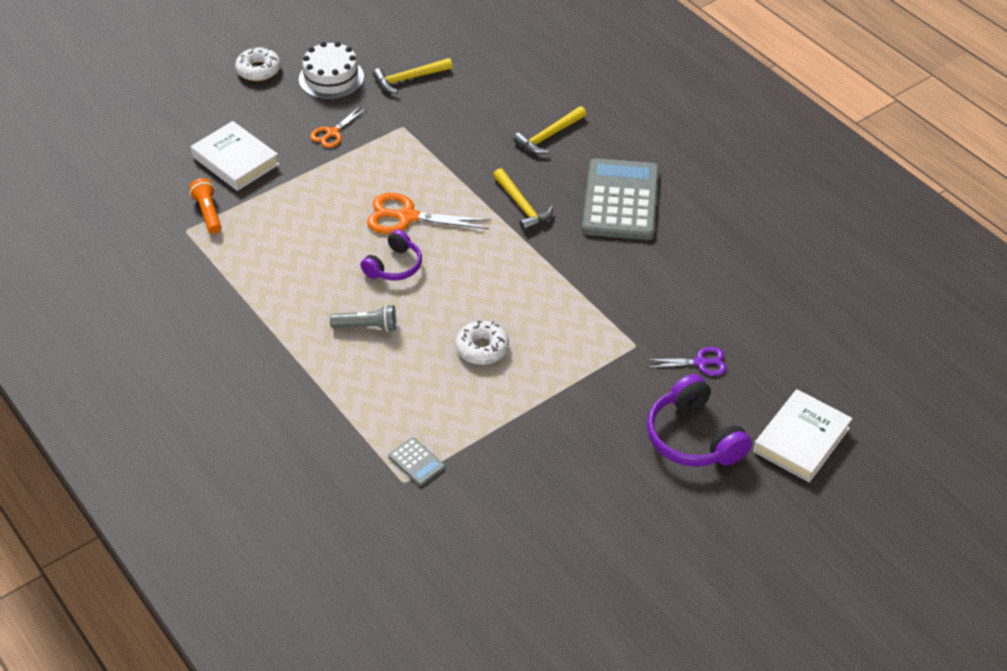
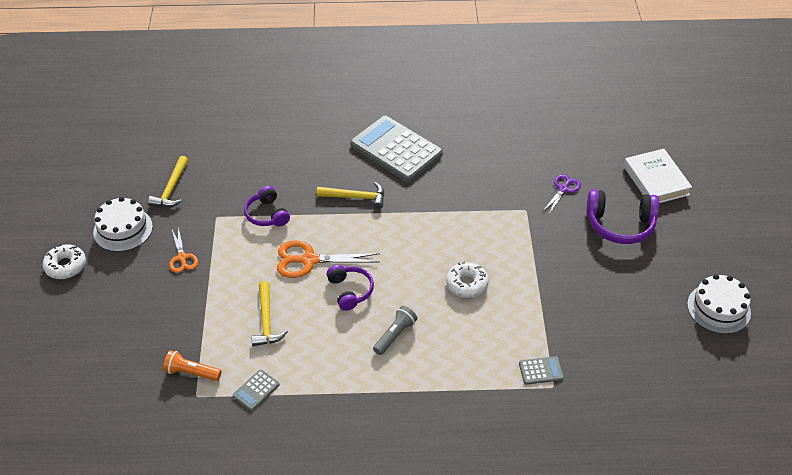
camera: 55 degrees left, 0 degrees up
white book [191,121,279,191] -> none
orange scissors [367,193,491,234] -> orange scissors turned 45 degrees clockwise [277,240,380,278]
yellow hammer [513,106,586,154] -> yellow hammer moved to [251,281,288,346]
none -> grey calculator [233,369,280,411]
none -> purple headphones [244,186,290,227]
none -> white cake [687,274,751,334]

